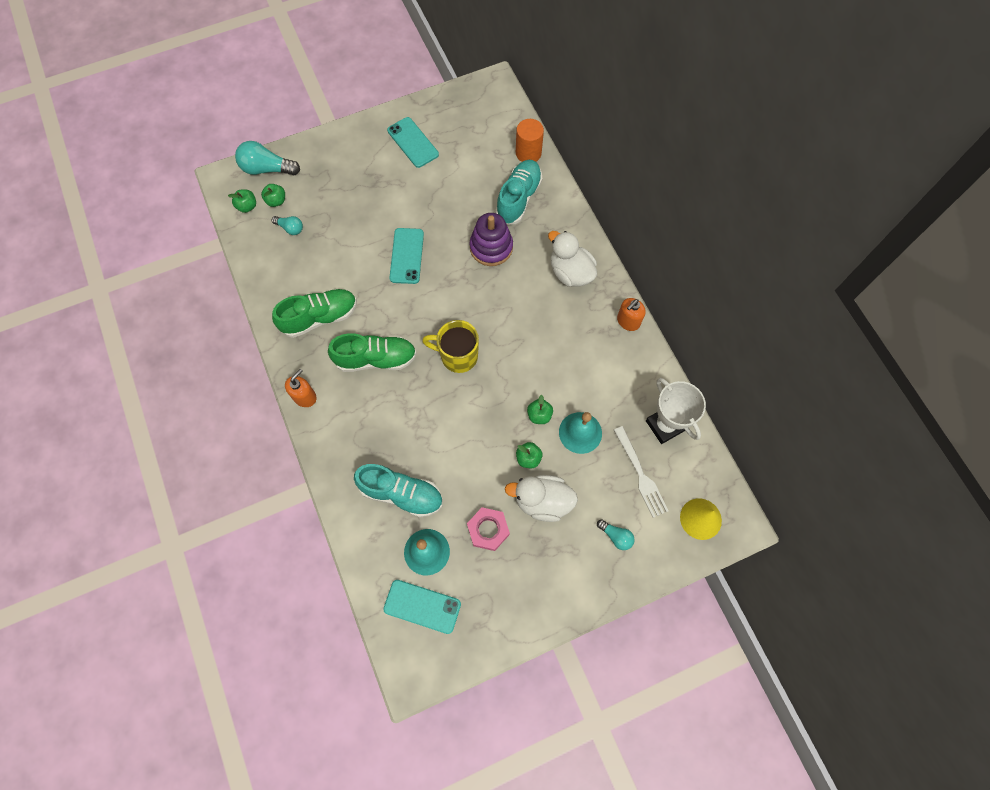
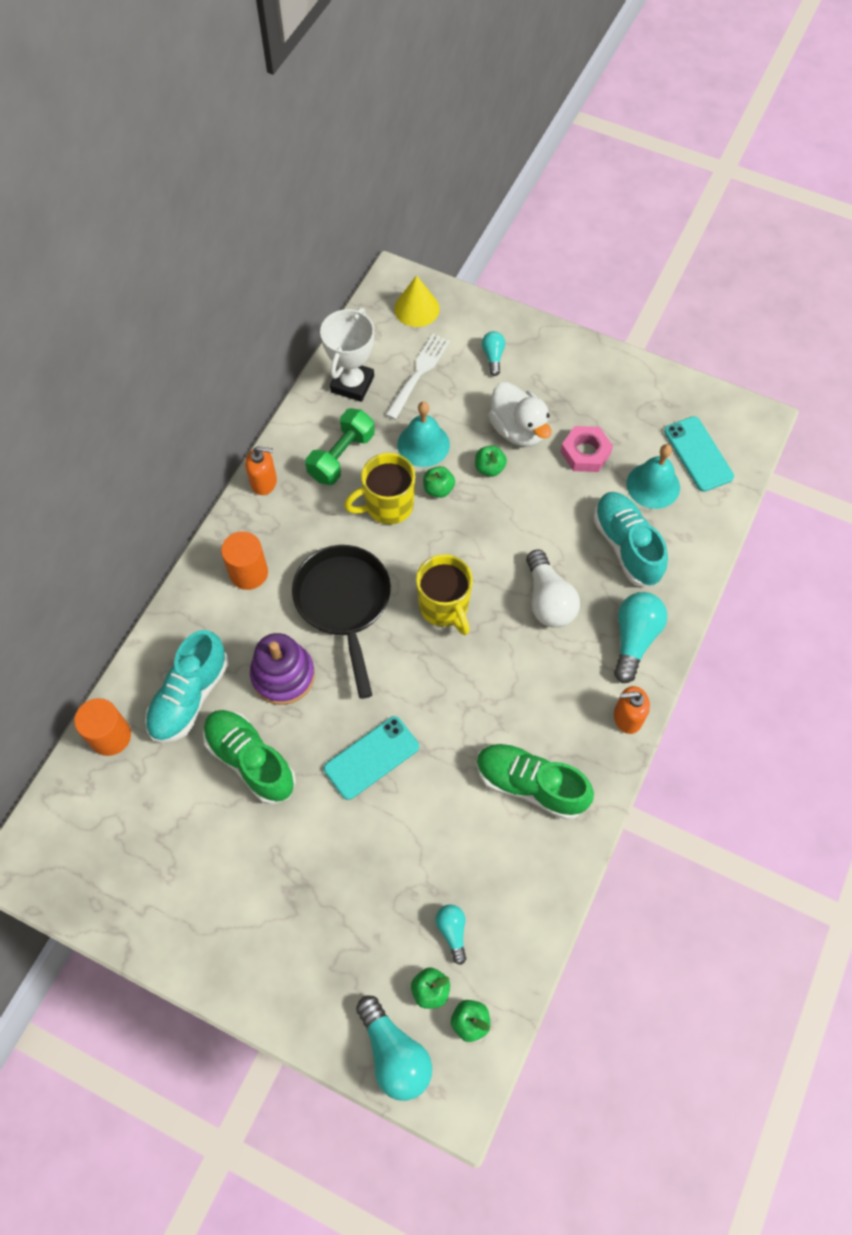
camera: 130 degrees left, 5 degrees down
green shoe [328,333,417,372] -> green shoe moved to [203,710,296,805]
turquoise phone [387,117,439,168] -> none
turquoise shoe [496,160,543,225] -> turquoise shoe turned 45 degrees counterclockwise [145,630,229,743]
white duck [548,231,597,287] -> orange cylinder [221,531,268,590]
none -> black pan [292,545,391,699]
none -> green dumbbell [305,408,375,485]
none -> yellow mug [344,453,415,524]
none -> white light bulb [526,549,580,628]
none -> turquoise light bulb [614,592,667,683]

